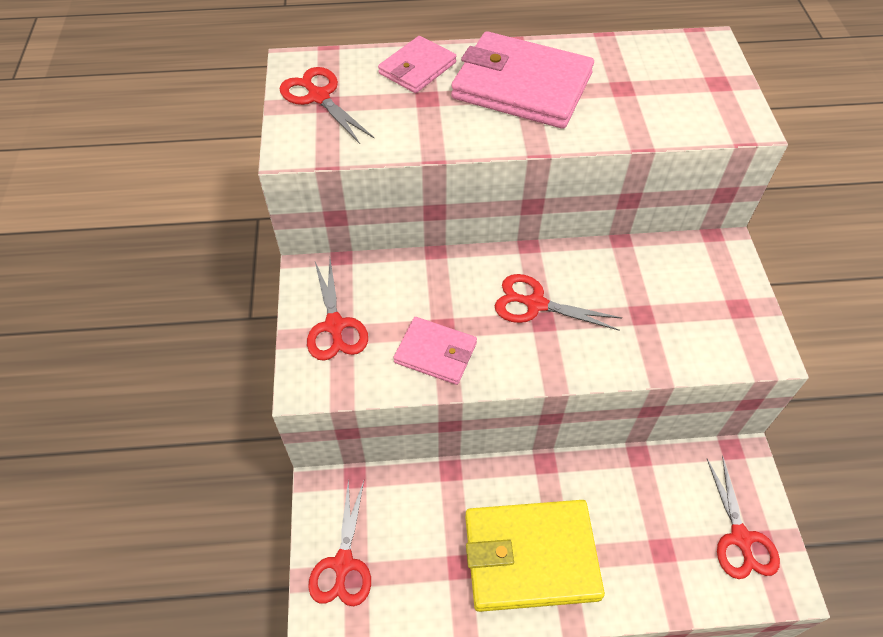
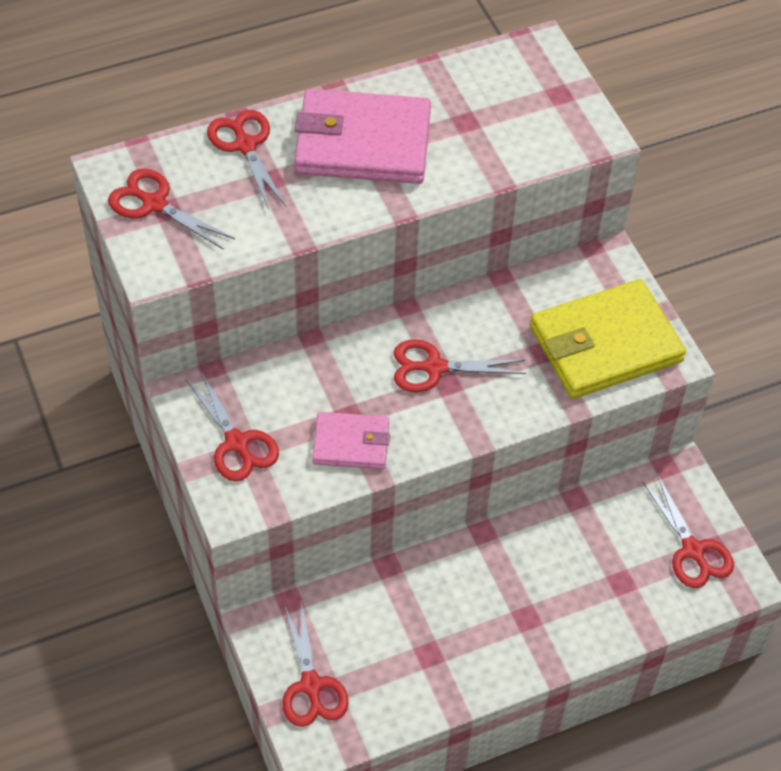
camera: 20 degrees left, 0 degrees up
pink wallet [378,36,456,93] -> red scissors [207,110,286,209]
yellow wallet [465,500,605,612] -> yellow wallet moved to [530,279,686,399]

